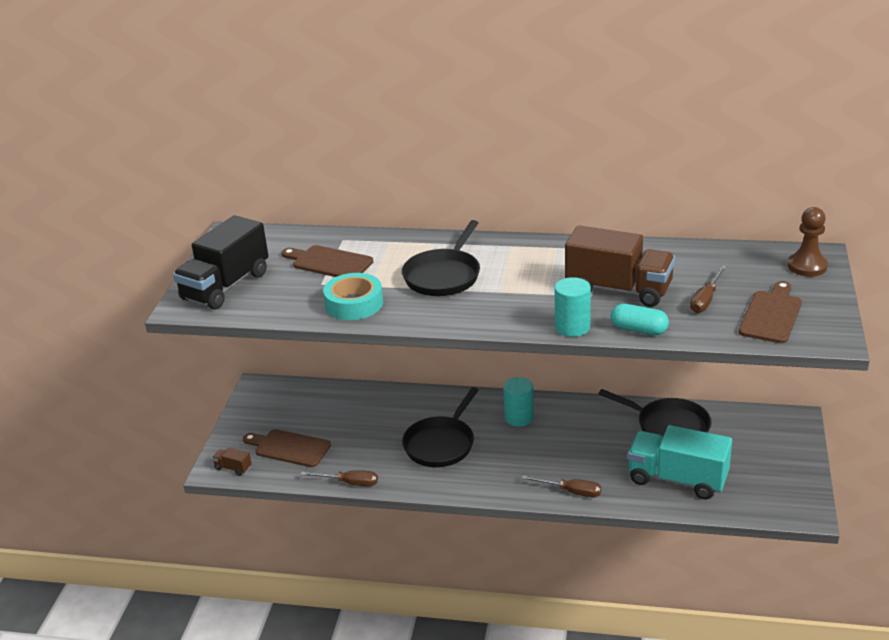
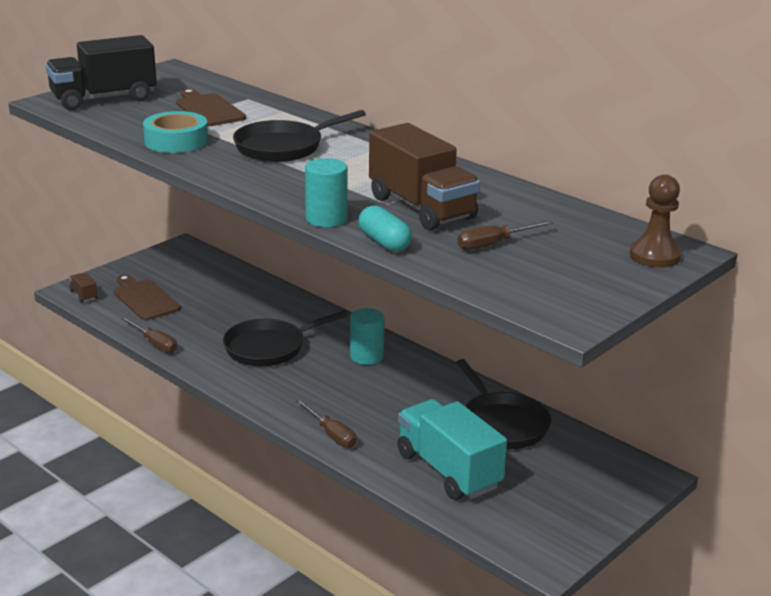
camera: 30 degrees right, 5 degrees down
brown cutting board [739,281,802,343] -> none

